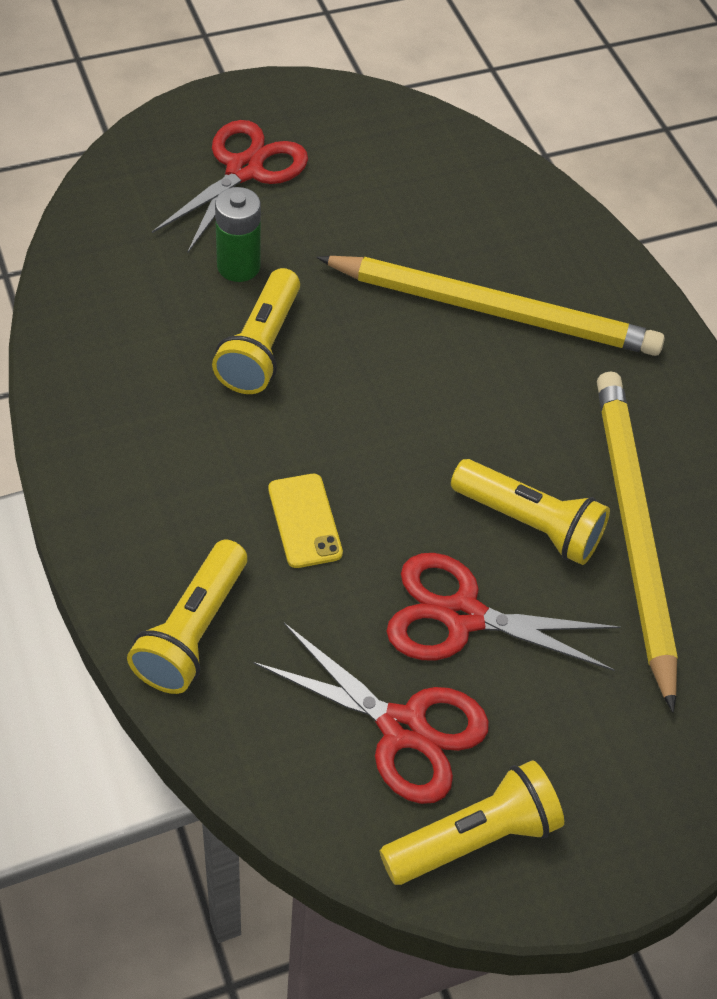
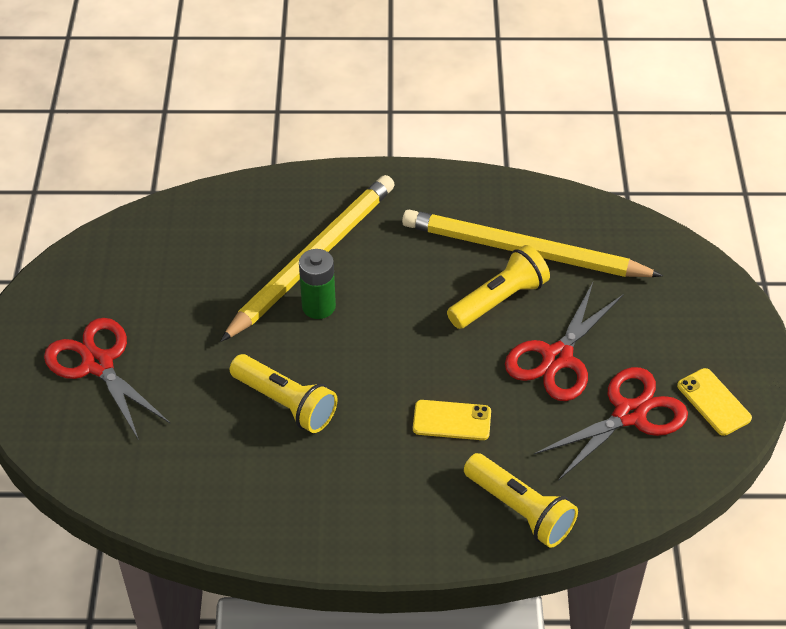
camera: 65 degrees left, 5 degrees down
green battery [215,187,261,282] -> green battery moved to [299,249,336,319]
yellow flashlight [380,760,564,885] -> yellow phone [677,368,752,436]

